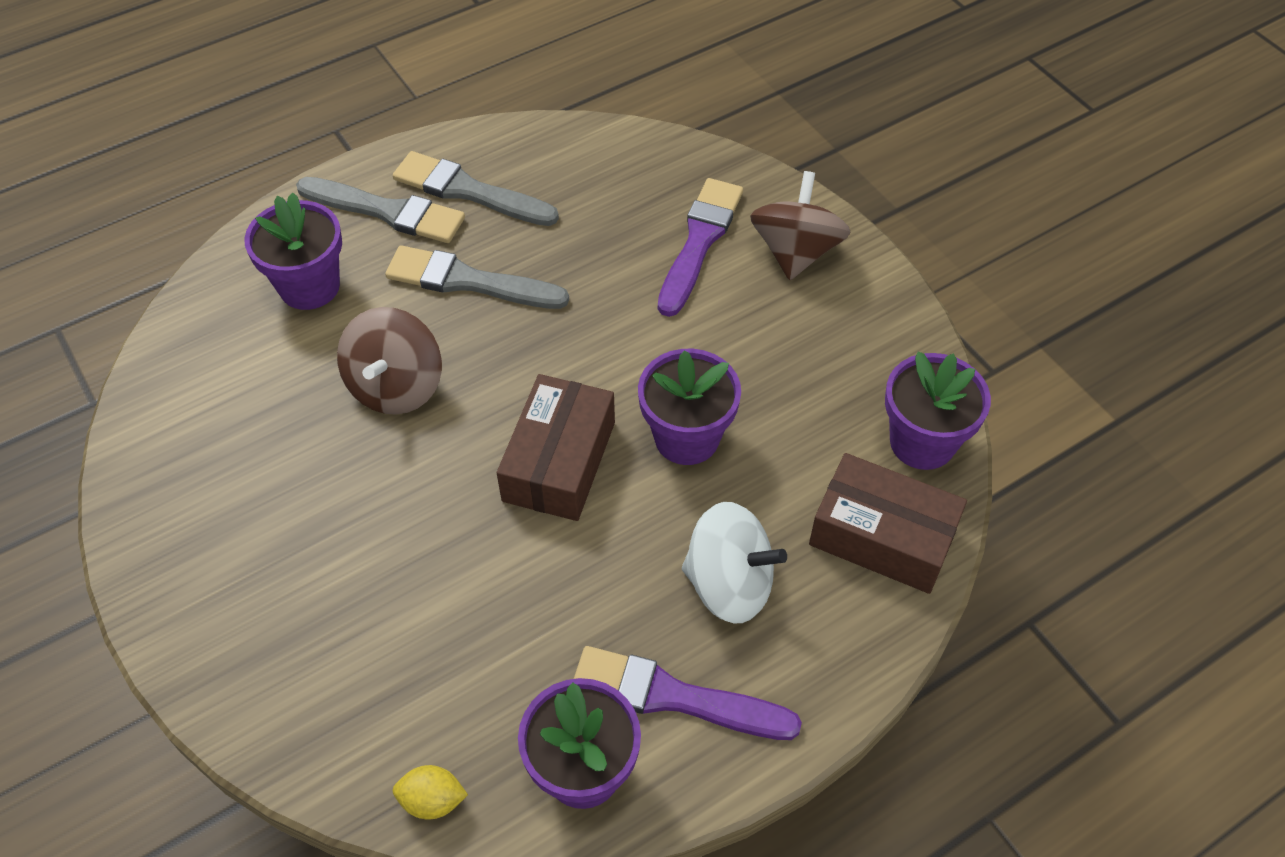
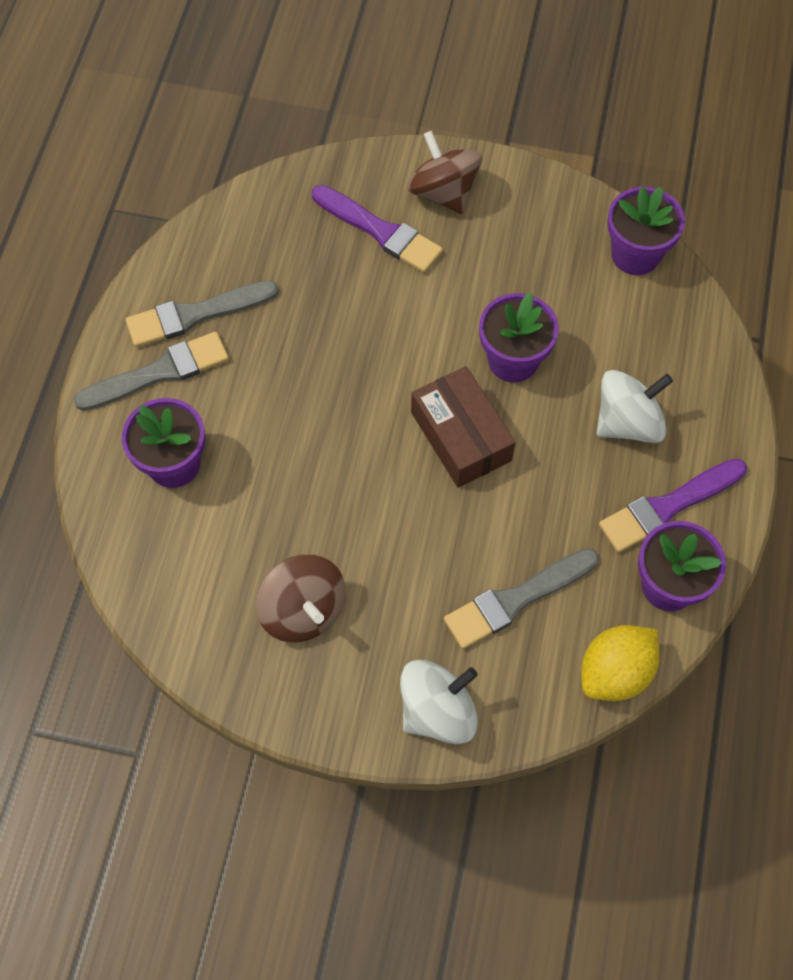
camera: 45 degrees left, 10 degrees up
brown spinning top [337,307,442,415] -> brown spinning top moved to [256,555,346,642]
grey brush [385,245,569,309] -> grey brush moved to [444,548,599,649]
yellow lemon [393,765,468,819] -> yellow lemon [581,625,660,701], size x1.83
purple brush [658,178,743,317] -> purple brush turned 150 degrees clockwise [312,185,443,273]
brown box [809,453,967,594] -> none
none -> white spinning top [400,660,478,744]

